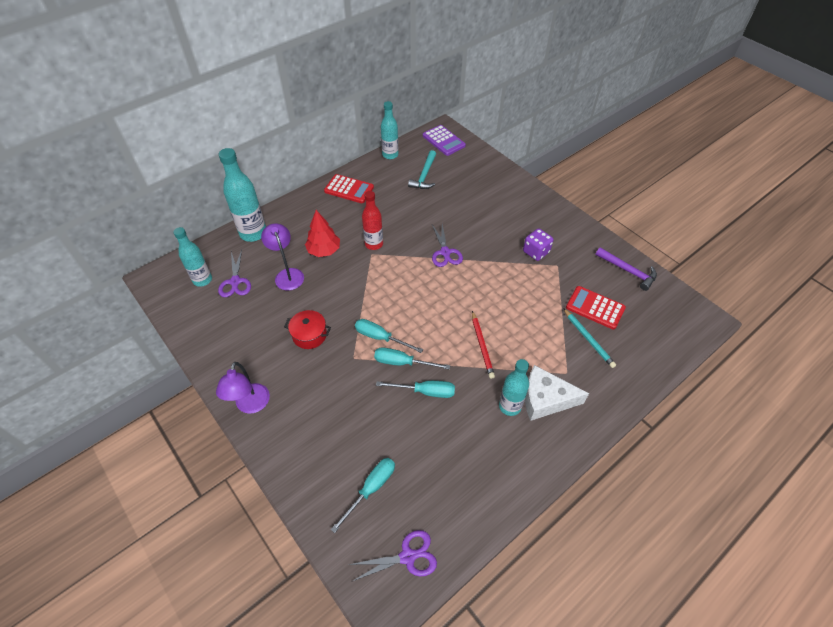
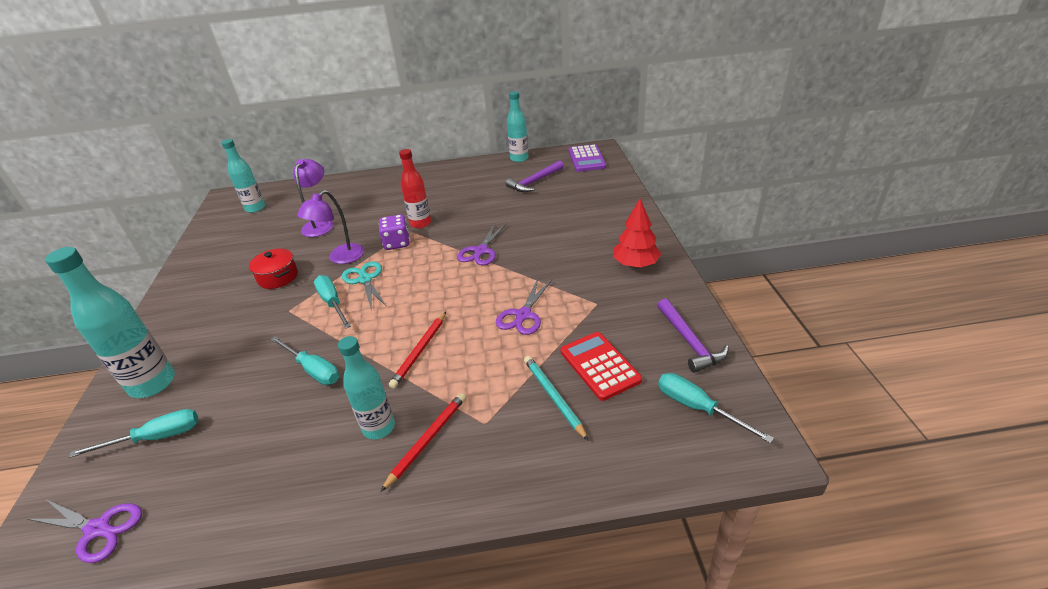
camera: 35 degrees right, 15 degrees down
purple lamp [216,362,270,414] -> purple lamp moved to [297,190,364,264]
purple scissors [218,250,251,297] -> purple scissors moved to [496,279,552,335]
turquoise bottle [219,148,266,242] -> turquoise bottle moved to [45,247,175,398]
red tree [305,210,340,257] -> red tree moved to [613,199,661,268]
red calculator [324,174,374,203] -> none
turquoise screwdriver [374,347,450,370] -> turquoise screwdriver moved to [658,373,774,443]
turquoise hammer [408,150,436,189] -> purple hammer [506,160,564,192]
purple dice [523,228,553,261] -> purple dice moved to [379,214,410,250]
white cheese [525,365,589,421] -> red pencil [381,393,466,492]
turquoise pencil [563,308,616,368] -> turquoise pencil turned 150 degrees clockwise [524,356,589,441]
none -> turquoise scissors [342,261,387,311]

